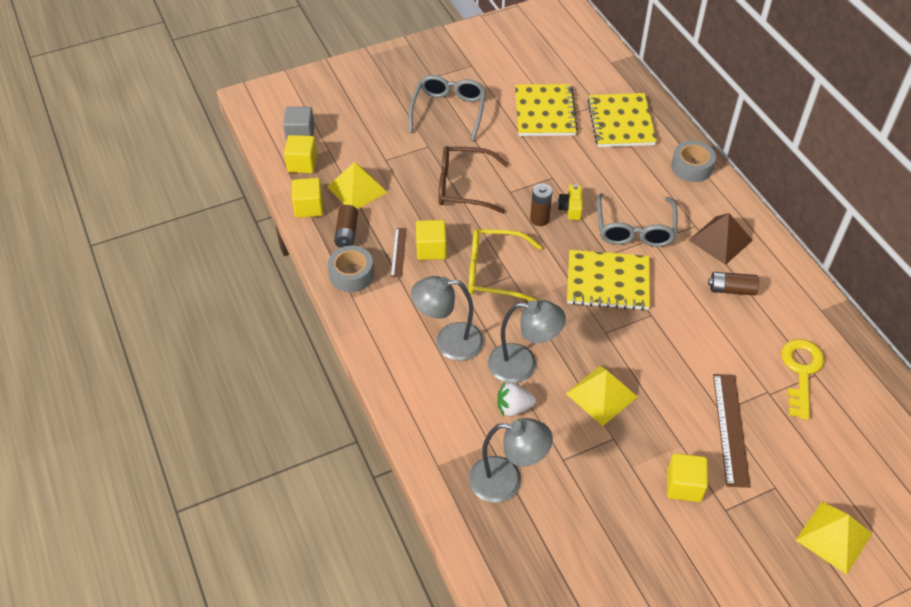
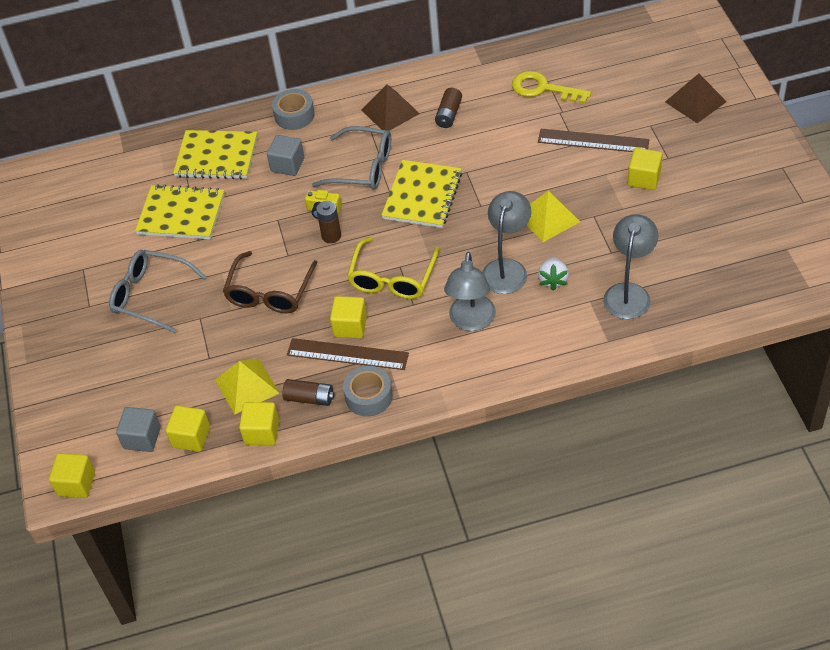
camera: 75 degrees left, 0 degrees up
brown ruler [391,228,407,277] -> brown ruler [287,338,409,370], size x1.78
yellow pyramid [796,501,872,574] -> brown pyramid [665,74,727,123]
none -> yellow cube [49,453,95,498]
none -> grey cube [267,135,304,176]

